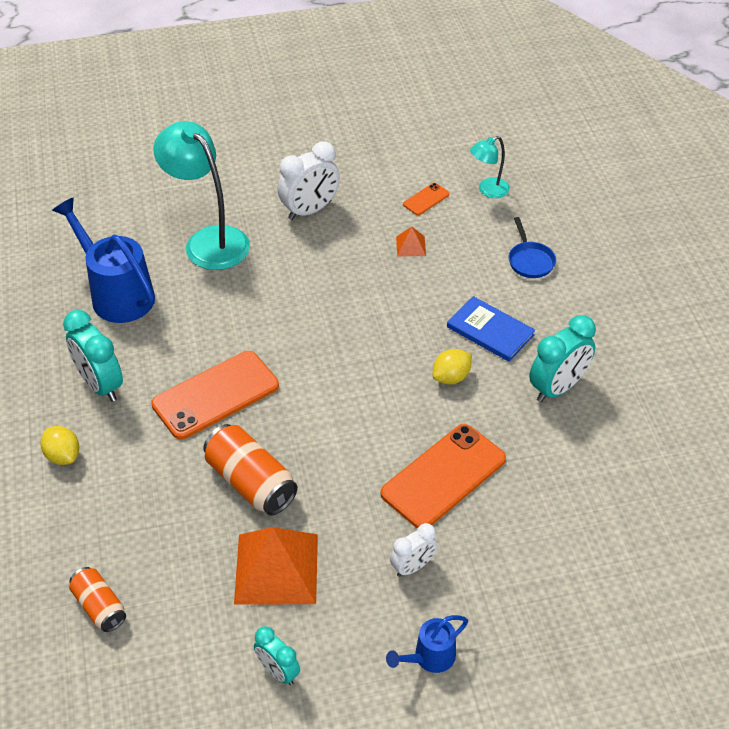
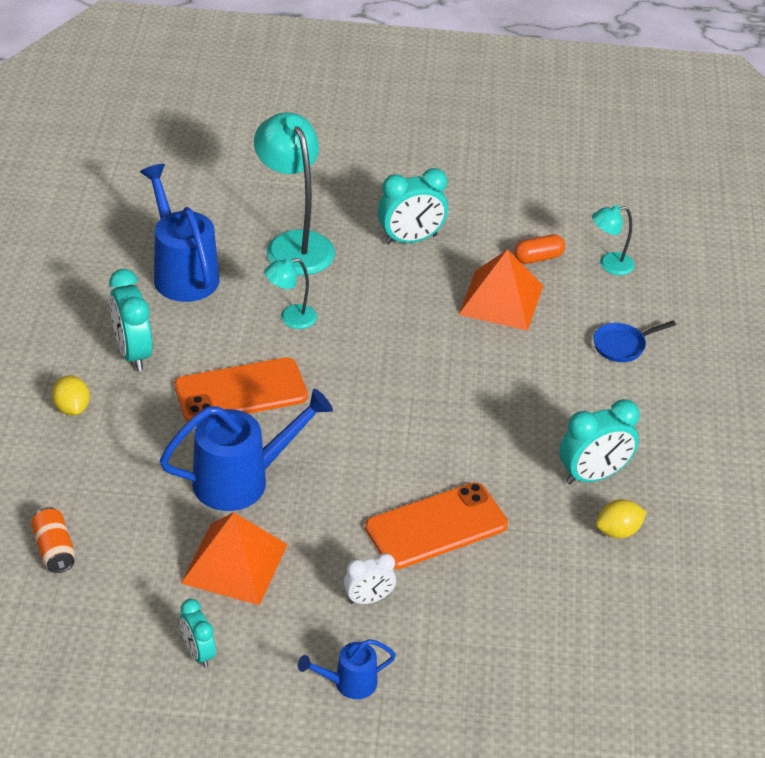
camera: 15 degrees right, 5 degrees down
orange can [203,424,298,516] -> blue watering can [160,388,333,511]
white clock [278,141,340,220] -> turquoise clock [378,168,448,245]
orange pyramid [396,227,426,257] -> orange pyramid [458,249,543,331], size x2.25
orange phone [403,183,449,215] -> orange capsule [514,234,565,264]
yellow lemon [433,349,472,384] -> yellow lemon moved to [596,499,647,539]
blue book [447,296,535,362] -> none
blue pan [509,217,556,278] -> blue pan turned 60 degrees clockwise [593,321,676,362]
none -> turquoise lamp [264,258,317,329]

